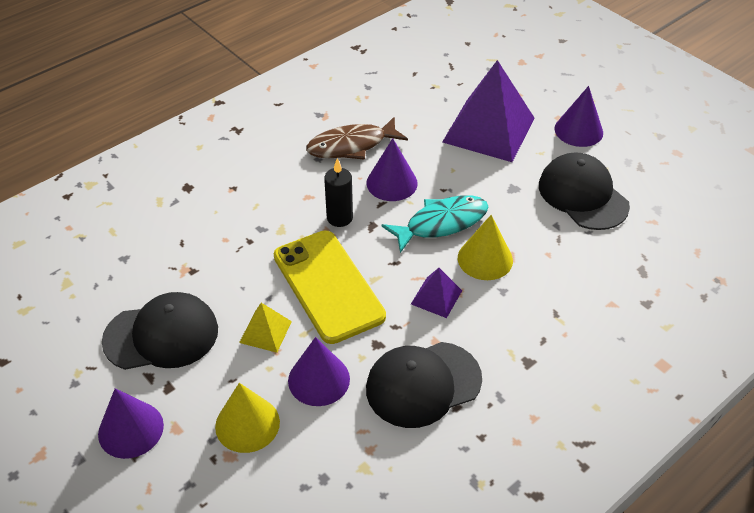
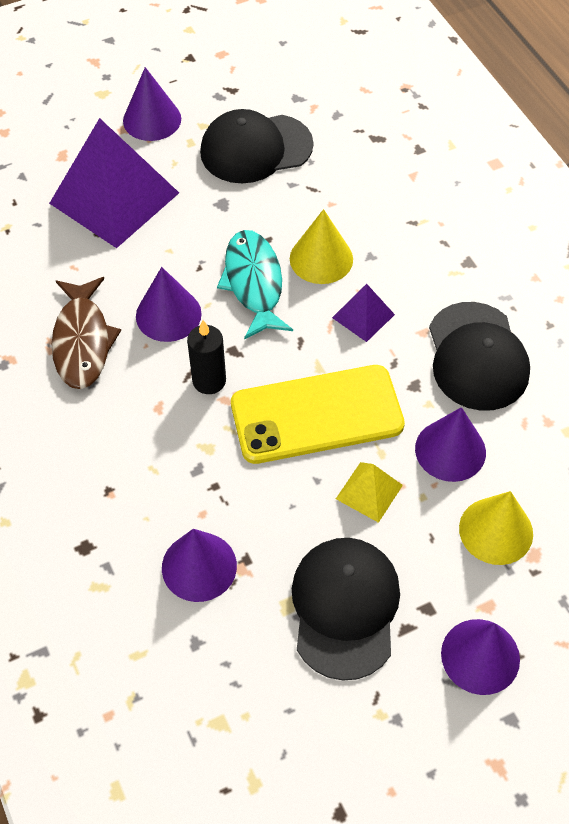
camera: 75 degrees left, 10 degrees up
none -> purple cone [162,529,237,602]

